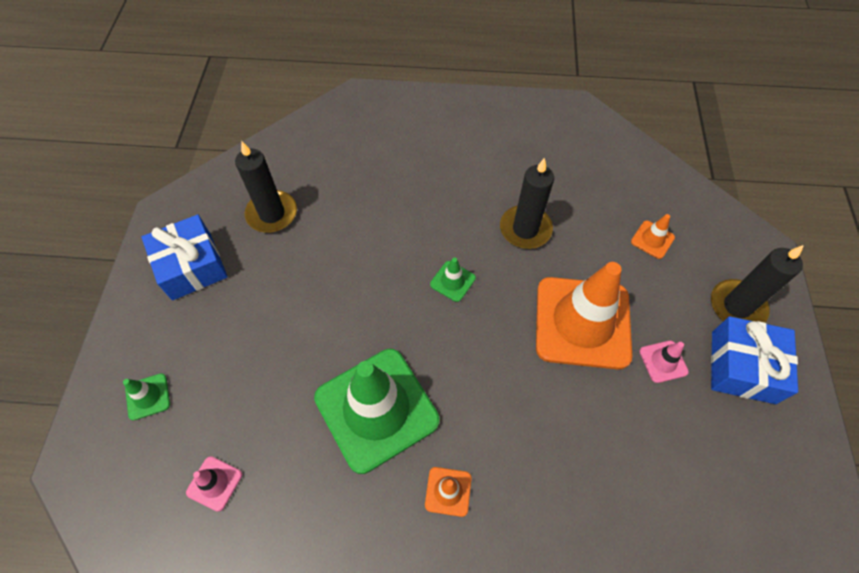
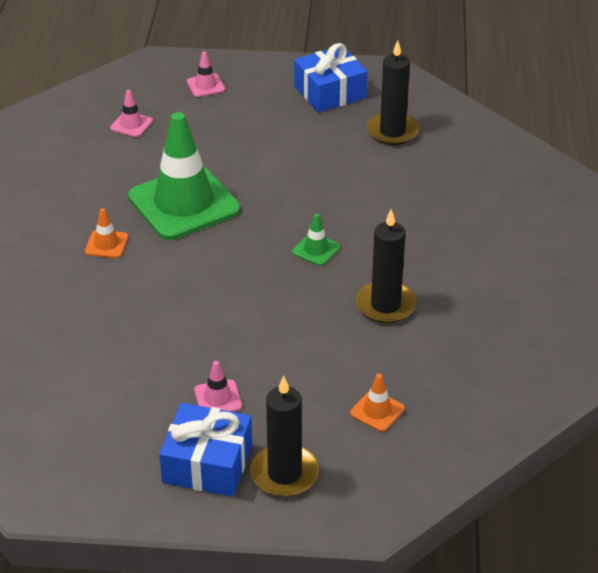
camera: 90 degrees right, 20 degrees down
green traffic cone [123,373,170,421] -> pink traffic cone [187,52,225,97]
orange traffic cone [536,262,632,370] -> none

